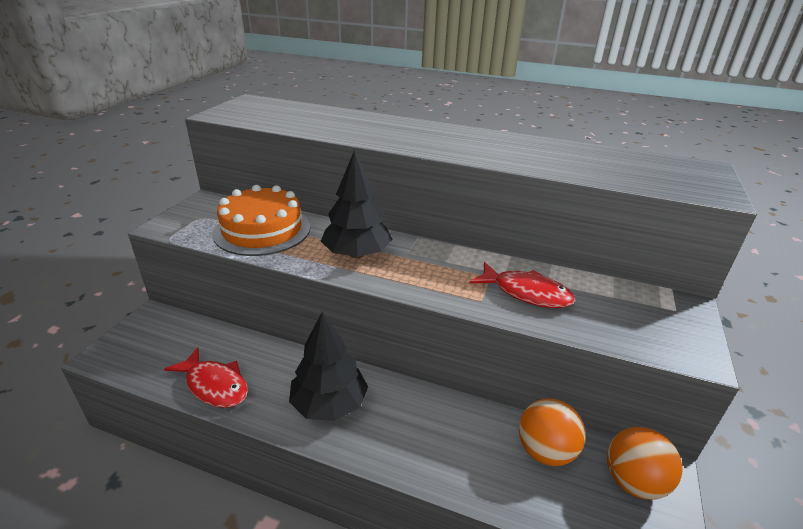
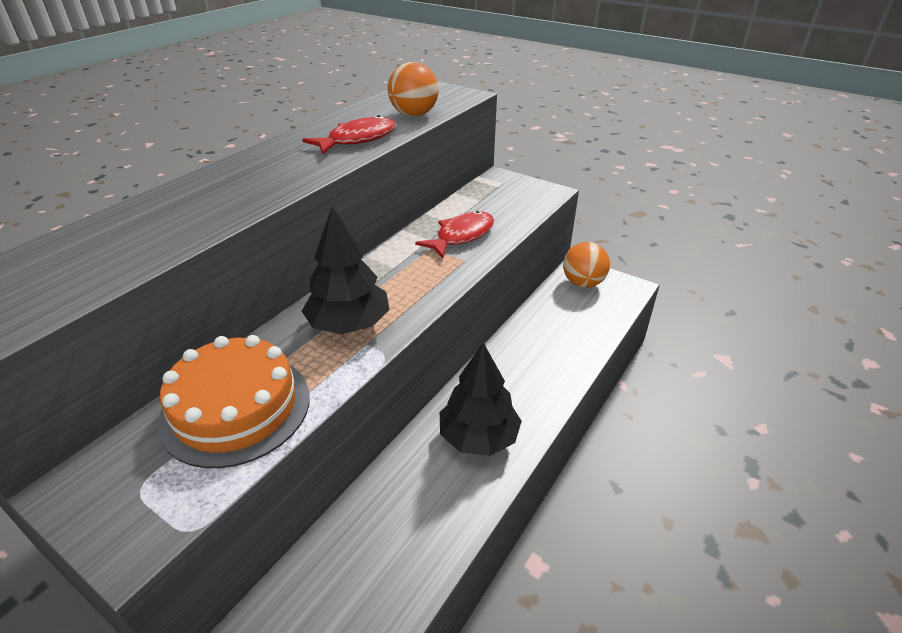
camera: 75 degrees left, 5 degrees up
red fish [164,347,248,408] -> red fish moved to [302,115,396,154]
orange ball [519,398,586,466] -> orange ball moved to [388,62,439,117]

